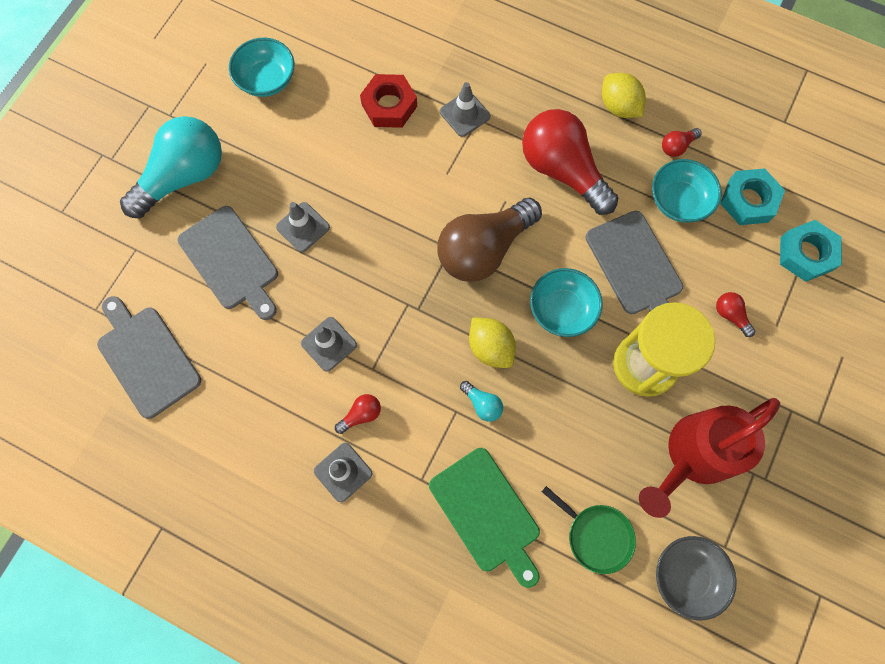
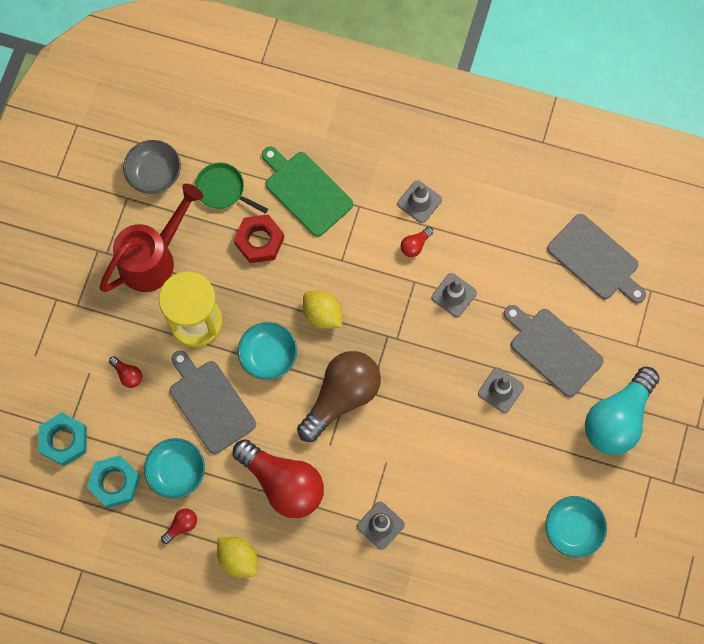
camera: 170 degrees right, 0 degrees up
red nut [360,74,417,128] -> red nut moved to [234,214,284,263]
turquoise light bulb [460,381,503,422] -> none

